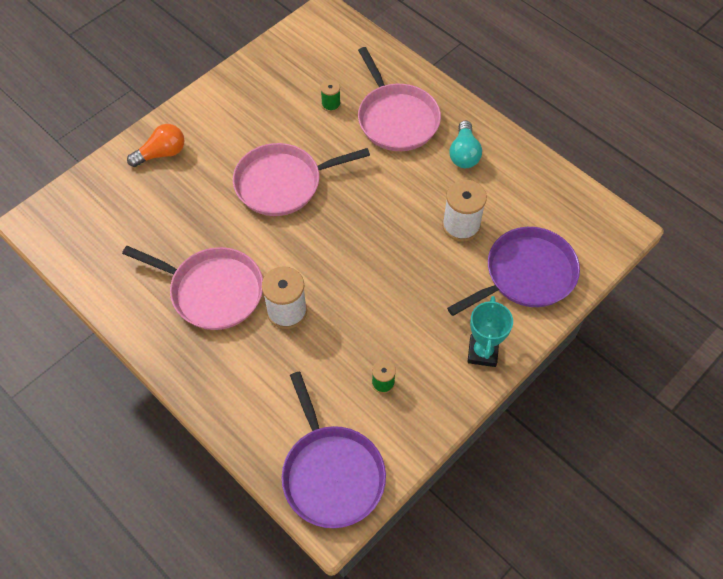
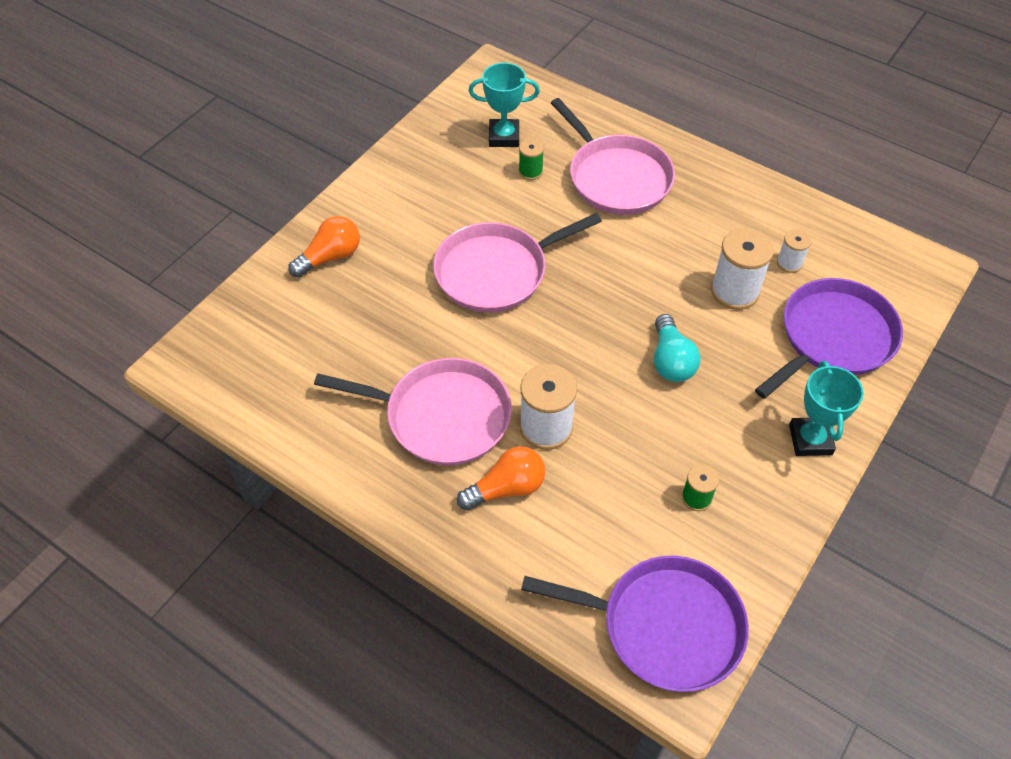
camera: 10 degrees left, 5 degrees down
purple pan [282,372,386,528] -> purple pan turned 45 degrees counterclockwise [521,556,749,692]
turquoise light bulb [449,121,482,168] -> turquoise light bulb moved to [654,314,700,382]
none -> orange light bulb [457,446,545,511]
none -> turquoise trophy [469,63,540,147]
none -> white spool [777,229,812,273]

